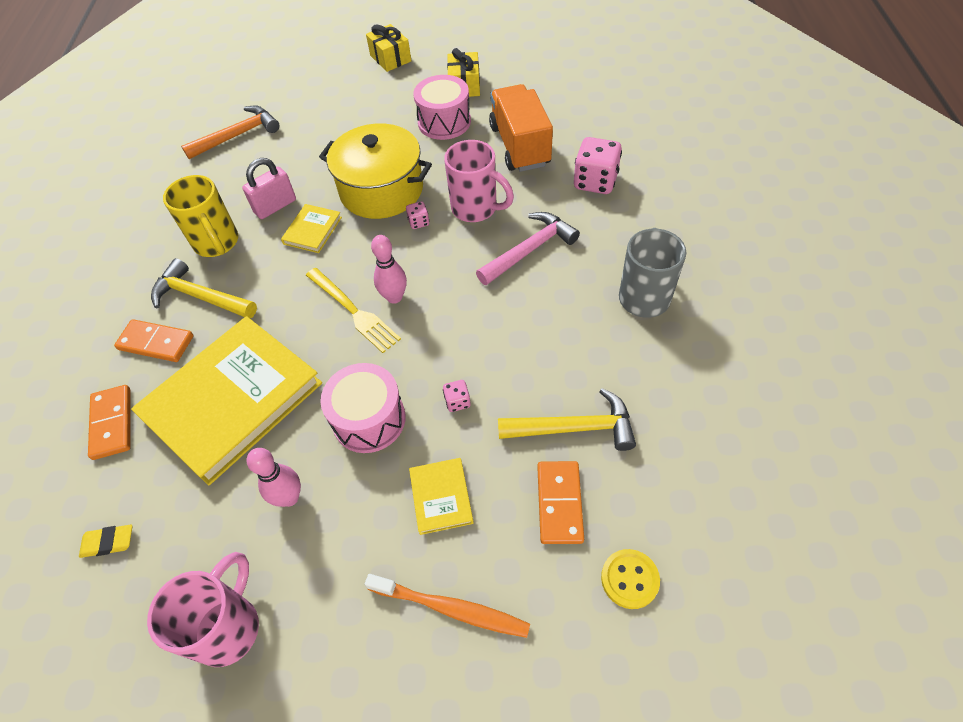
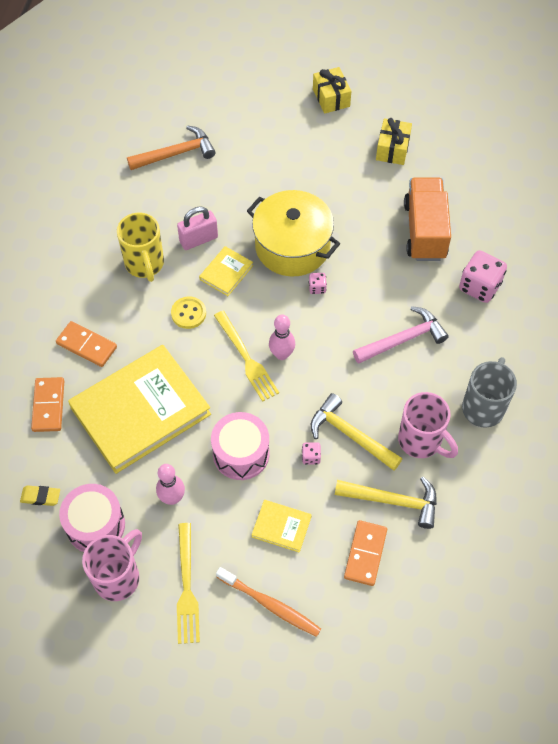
camera: 10 degrees right, 5 degrees up
yellow hammer [151,258,257,318] -> yellow hammer moved to [311,393,402,471]
yellow book [409,458,474,535] -> yellow book turned 75 degrees counterclockwise [252,500,312,553]
pink drum [413,75,471,140] -> pink drum moved to [59,484,125,552]
pink mug [444,140,514,222] -> pink mug moved to [398,392,458,458]
yellow button [601,549,660,609] -> yellow button moved to [171,297,206,329]
none -> yellow fork [177,523,200,644]

